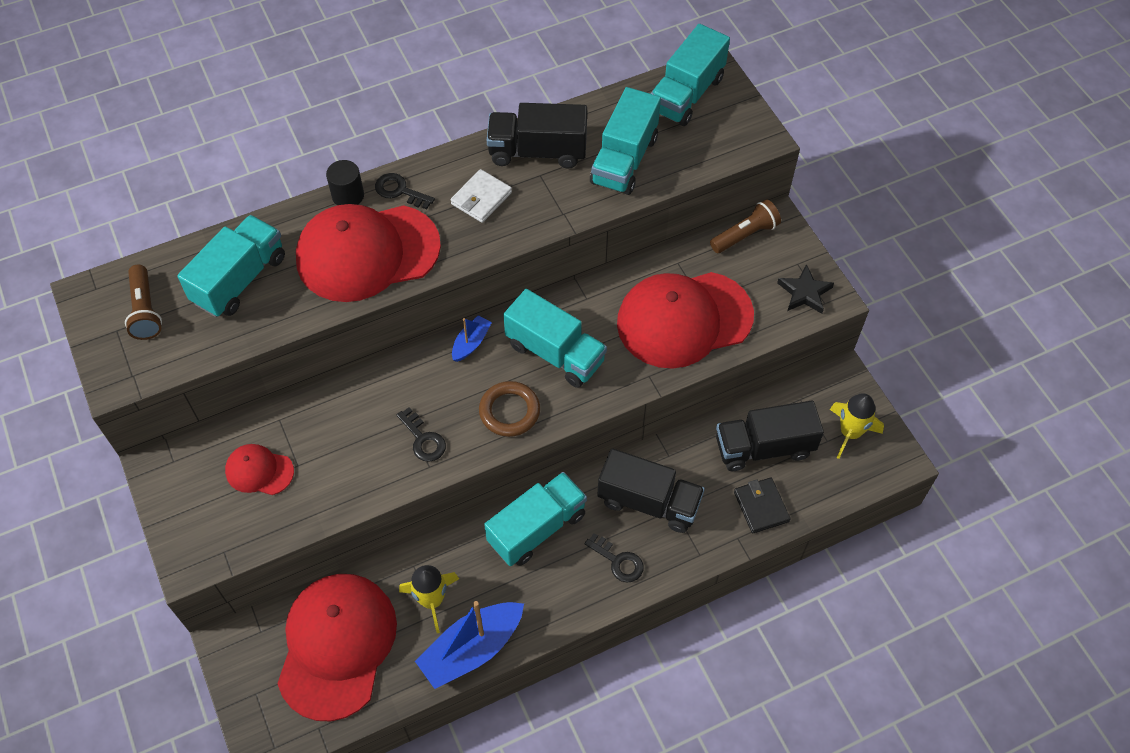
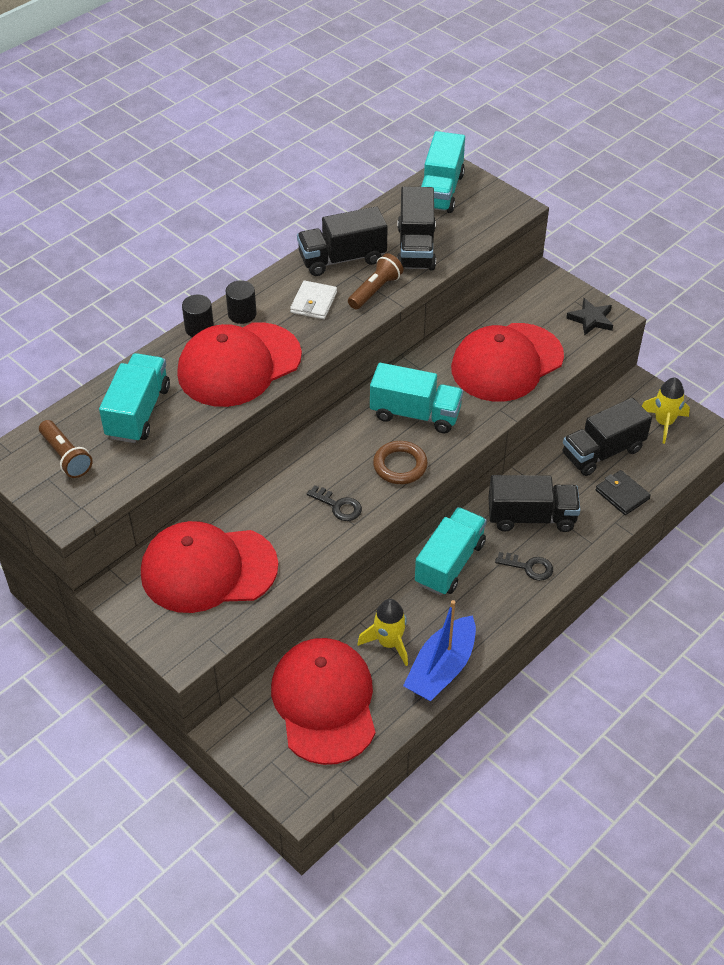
camera: 20 degrees left, 10 degrees down
red cap [225,444,294,495] -> red cap [141,521,278,613], size x2.14
black key [375,173,435,209] -> black cylinder [226,280,257,324]
blue boat [452,315,492,362] -> none
turquoise truck [590,87,661,195] -> black truck [397,187,436,270]
brown flashlight [710,199,781,253] -> brown flashlight moved to [348,254,403,310]

